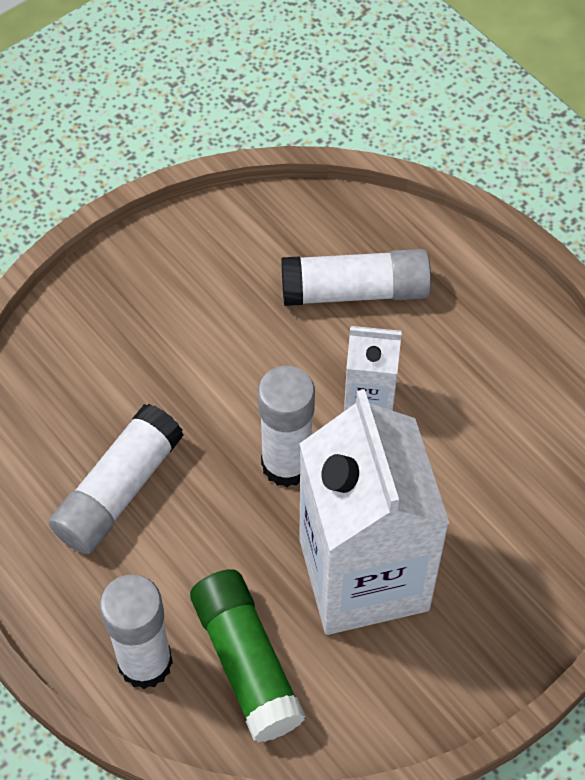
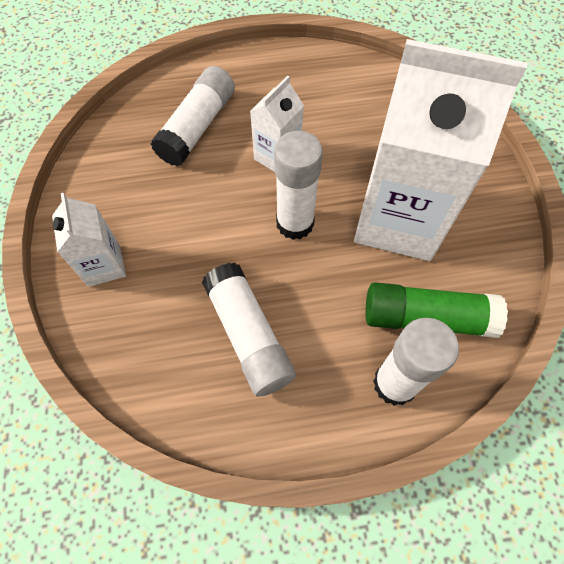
camera: 60 degrees left, 5 degrees up
none -> white carton [52,193,126,287]

